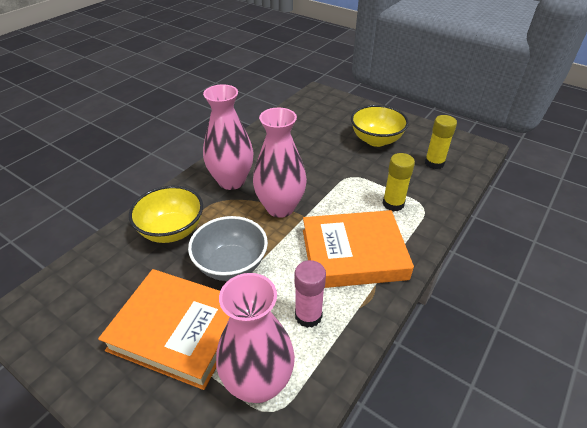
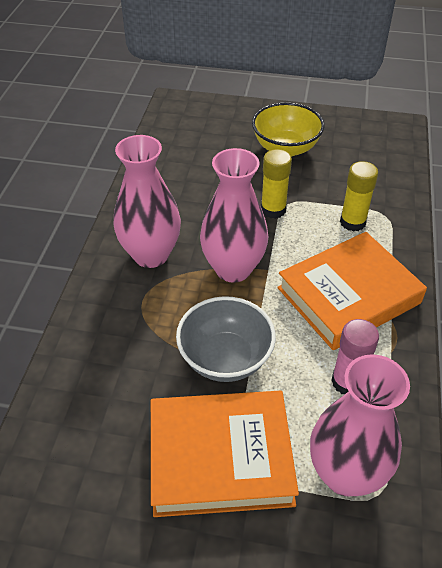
camera: 25 degrees left, 5 degrees up
yellow bowl [129,186,203,243] -> none
yellow glue stick [425,115,457,169] -> yellow glue stick moved to [261,149,292,219]

